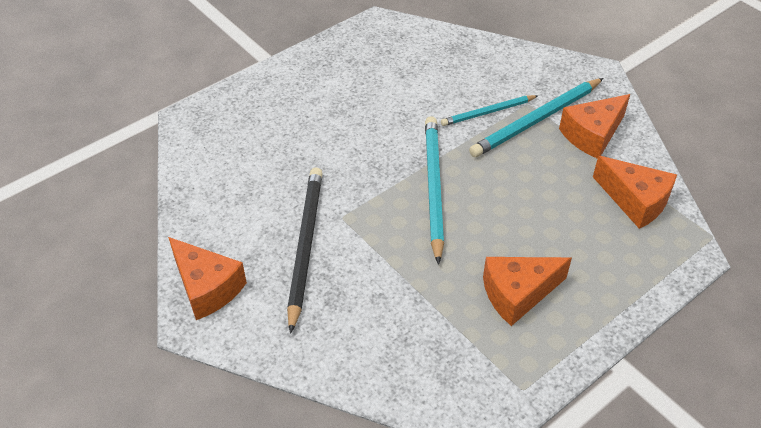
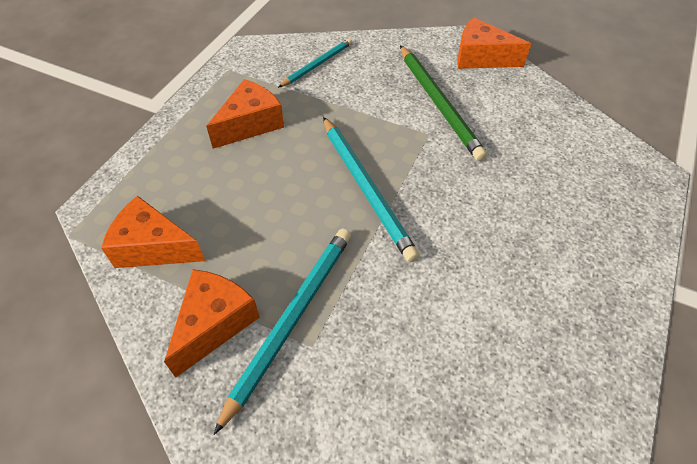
camera: 155 degrees right, 5 degrees up
black pencil [287,168,323,334] -> green pencil [400,45,487,161]
turquoise pencil [441,95,539,126] -> turquoise pencil moved to [278,38,352,88]

